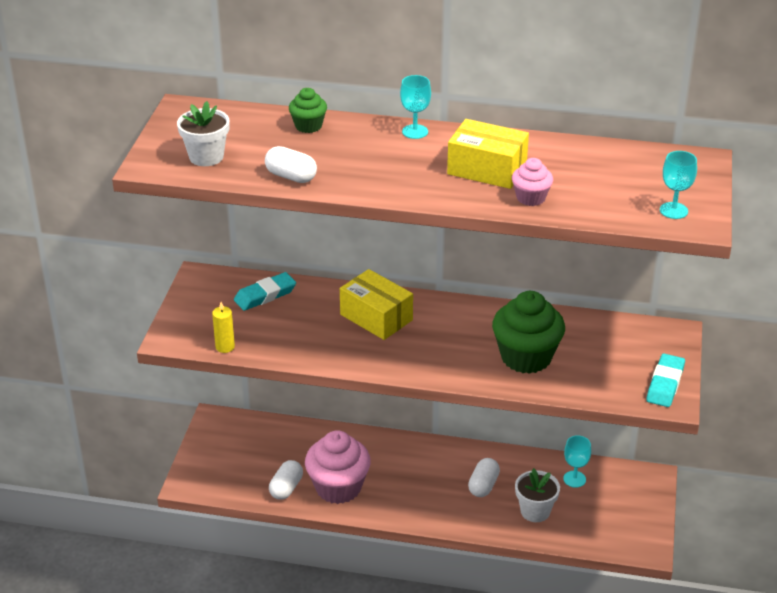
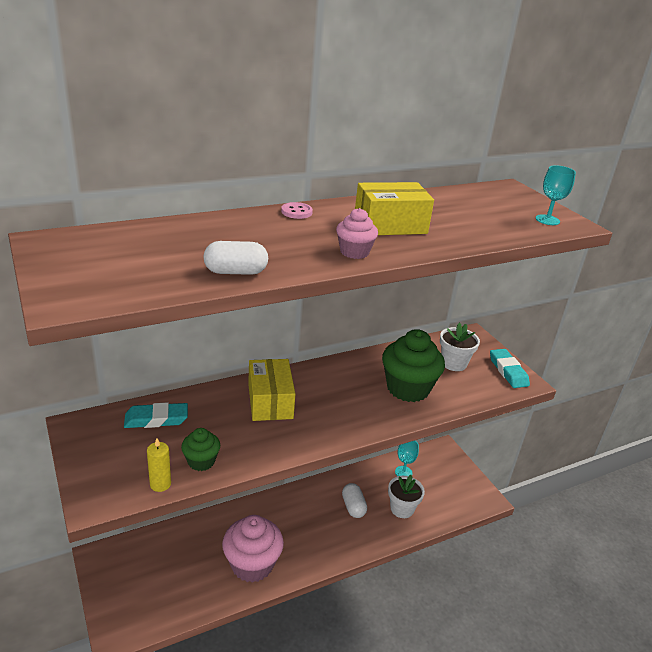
camera: 40 degrees left, 5 degrees down
white flower pot [177,101,230,166] -> white flower pot moved to [440,323,480,371]
turquoise eraser [234,272,296,311] -> turquoise eraser turned 60 degrees clockwise [124,403,188,428]
white capsule [269,460,303,500] -> none
green cupcake [289,88,327,133] -> green cupcake moved to [181,428,220,471]
yellow box [340,269,413,340] -> yellow box turned 75 degrees clockwise [248,359,295,421]
turquoise goblet [400,75,431,139] -> pink button [281,202,313,219]
pink cupcake [512,158,553,206] -> pink cupcake moved to [336,208,378,259]

